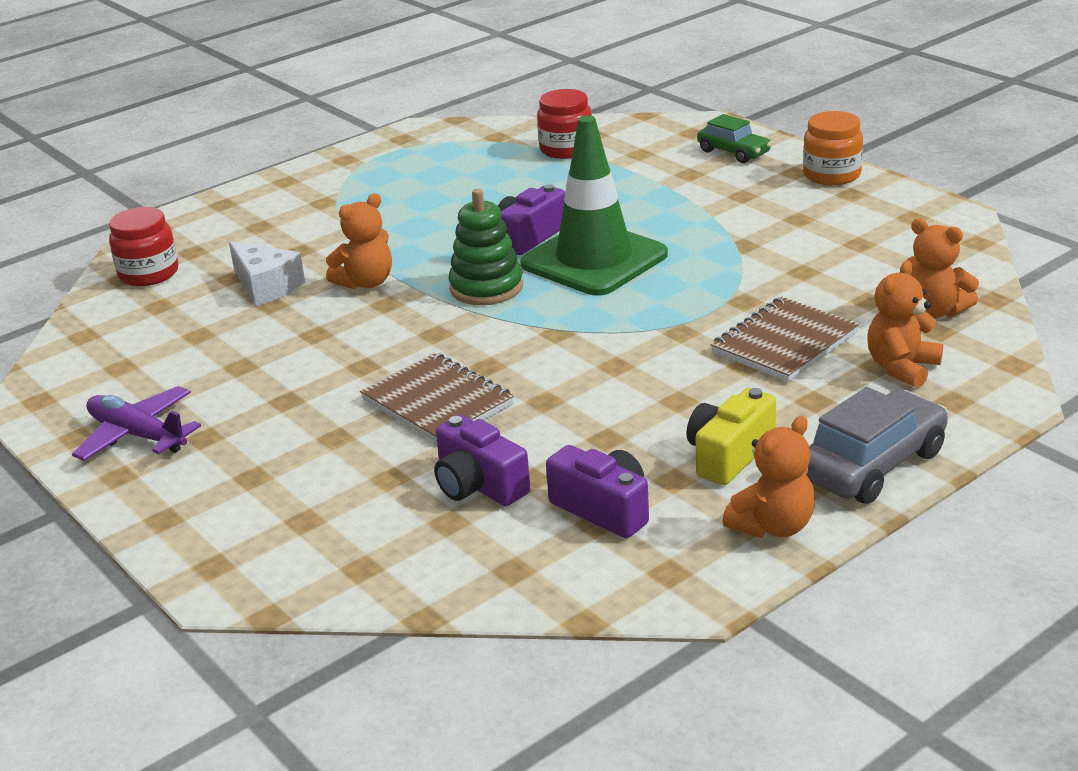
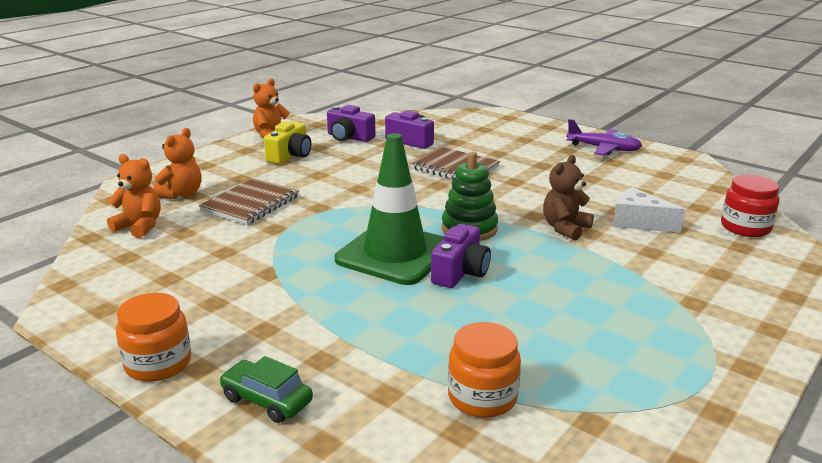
camera: 165 degrees right, 5 degrees down
orange teddy bear [326,193,392,289] -> brown teddy bear [543,155,594,241]
red jar [537,89,592,159] -> orange jar [448,322,521,418]
grey car [806,387,948,504] -> none

